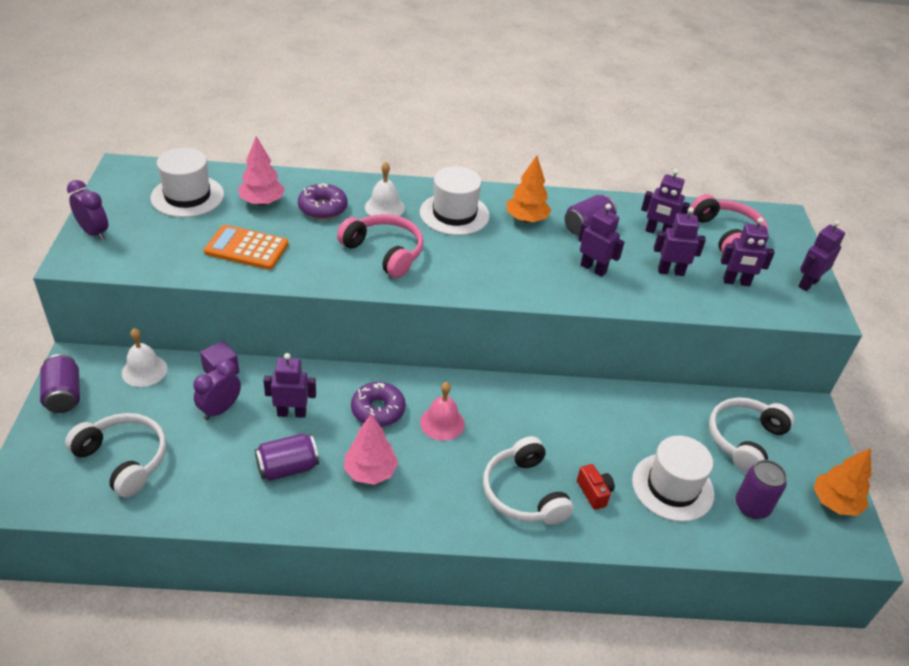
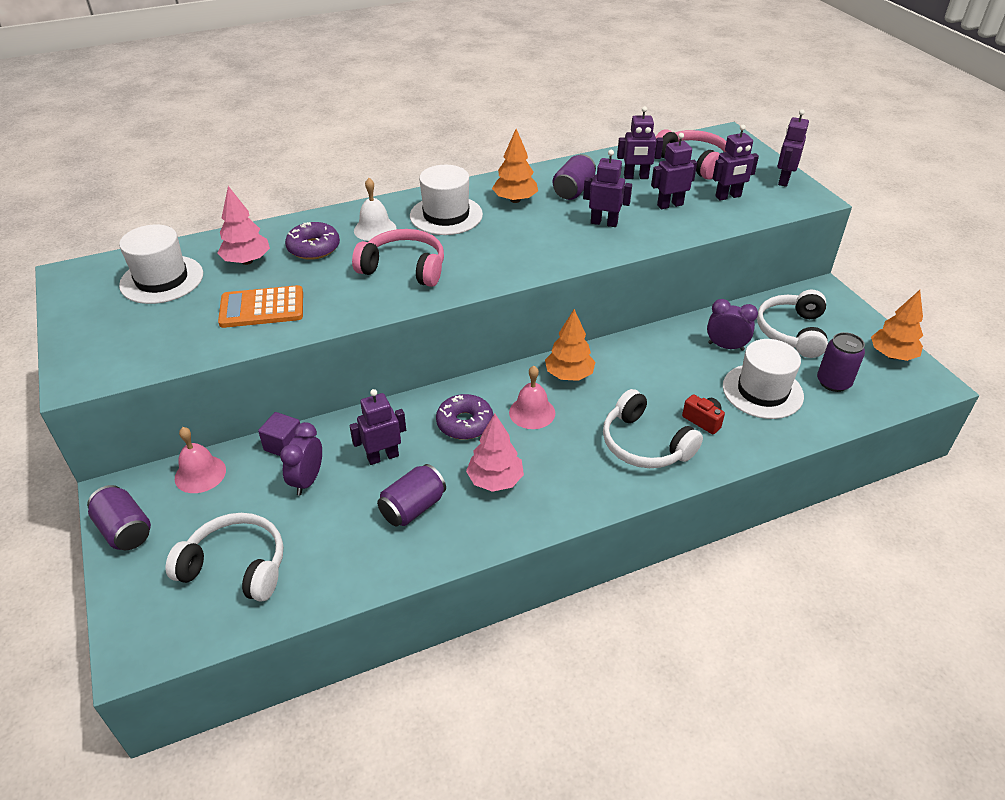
camera: 20 degrees left, 0 degrees up
purple clock [67,180,108,241] -> purple clock moved to [707,299,758,351]
white bell [122,328,167,387] -> pink bell [175,427,226,493]
none -> orange tree [545,309,595,381]

